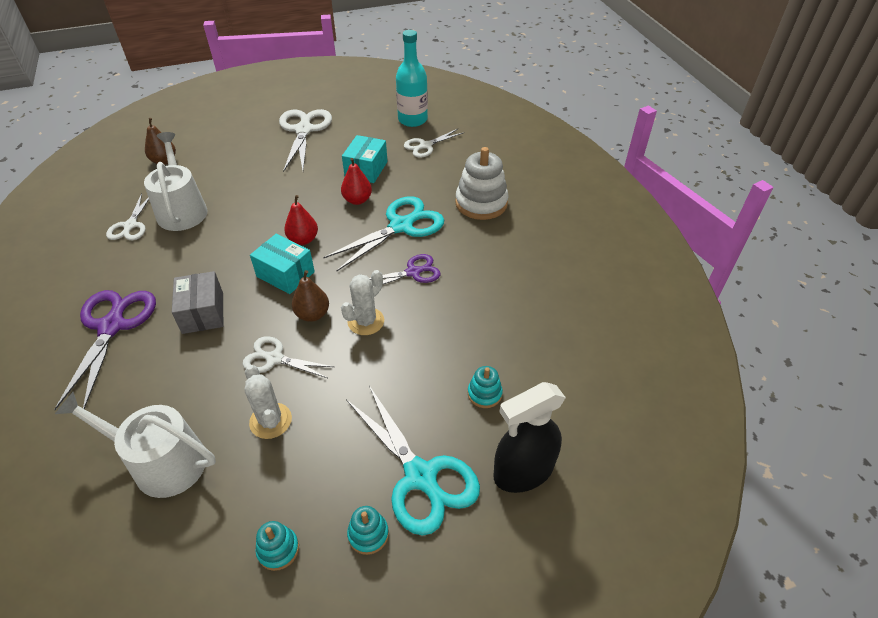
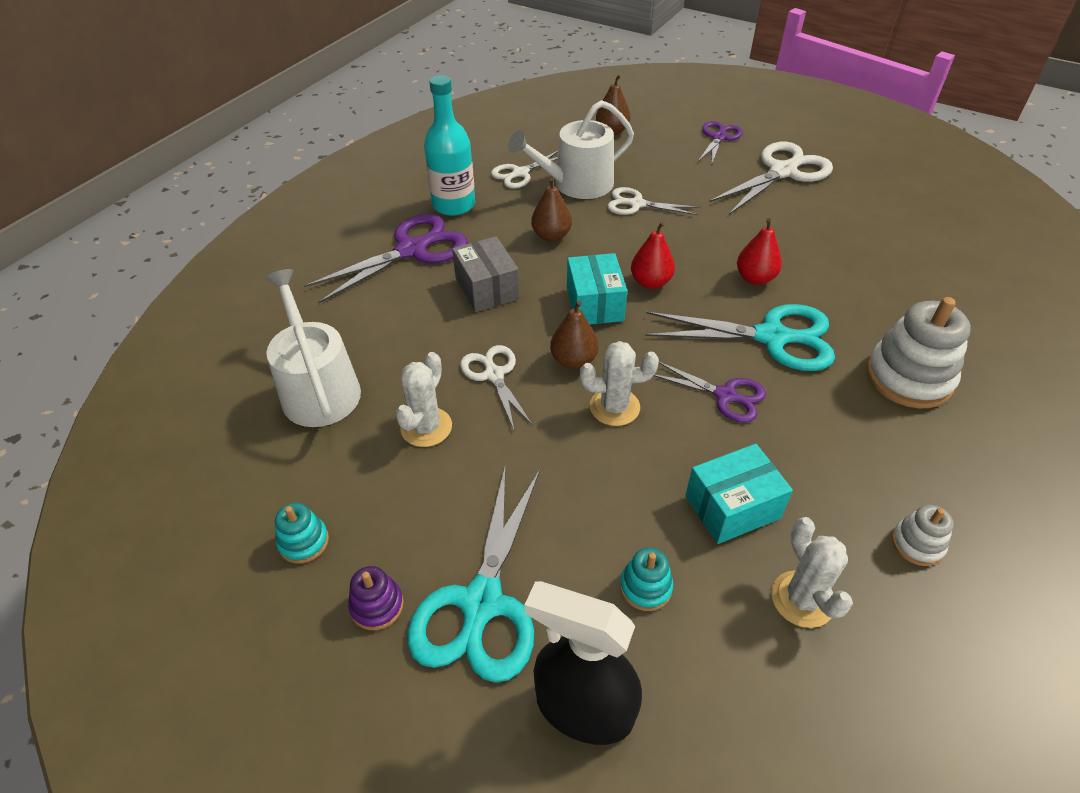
camera: 50 degrees right, 0 degrees up
white watering can [144,132,208,231] -> white watering can turned 150 degrees counterclockwise [508,100,634,199]
grey box [172,271,223,334] -> grey box turned 60 degrees counterclockwise [452,236,520,312]
turquoise box [342,135,387,183] -> turquoise box moved to [685,444,793,544]
turquoise stacking toy [347,506,389,555] -> purple stacking toy [348,566,404,630]
turquoise bottle [396,30,428,127] -> turquoise bottle moved to [424,75,475,216]
white scissors [404,129,465,158] -> white scissors moved to [607,187,700,215]
none -> brown pear [531,177,572,242]
none -> purple scissors [698,121,743,166]
none -> white cactus [771,517,853,628]
none -> white stacking toy [892,505,954,566]

